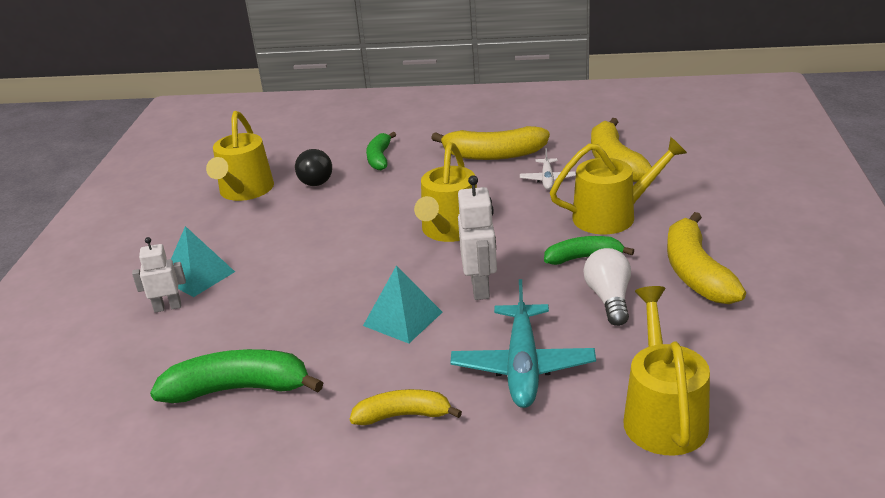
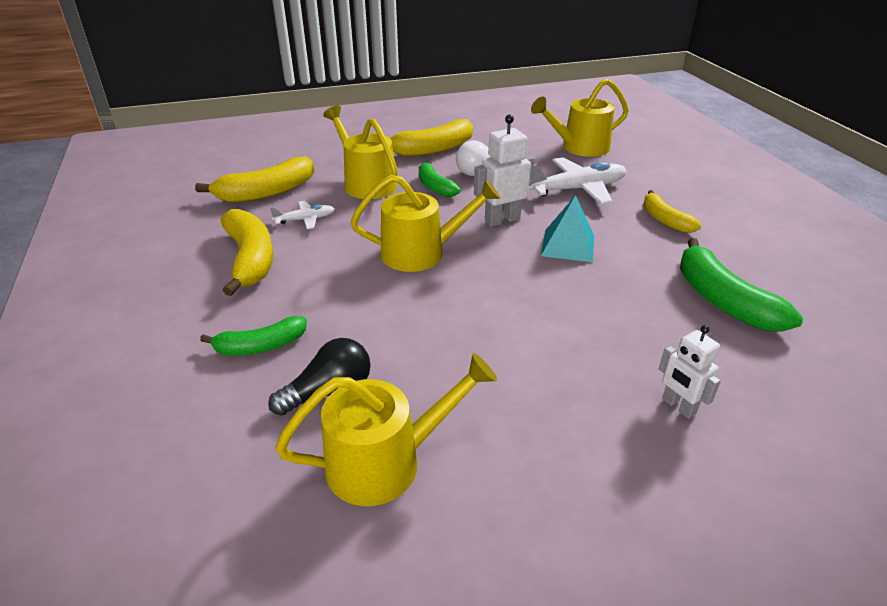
camera: 115 degrees left, 5 degrees up
turquoise pyramid [171,226,235,297] -> none
turquoise plane [450,279,596,408] -> white plane [529,157,627,204]

